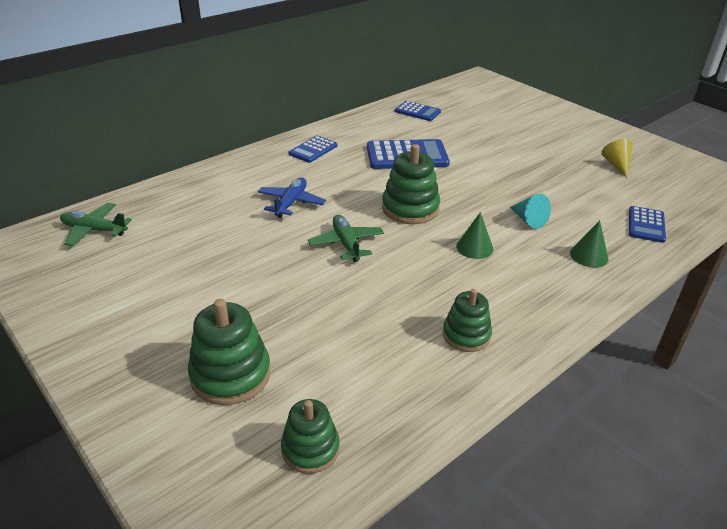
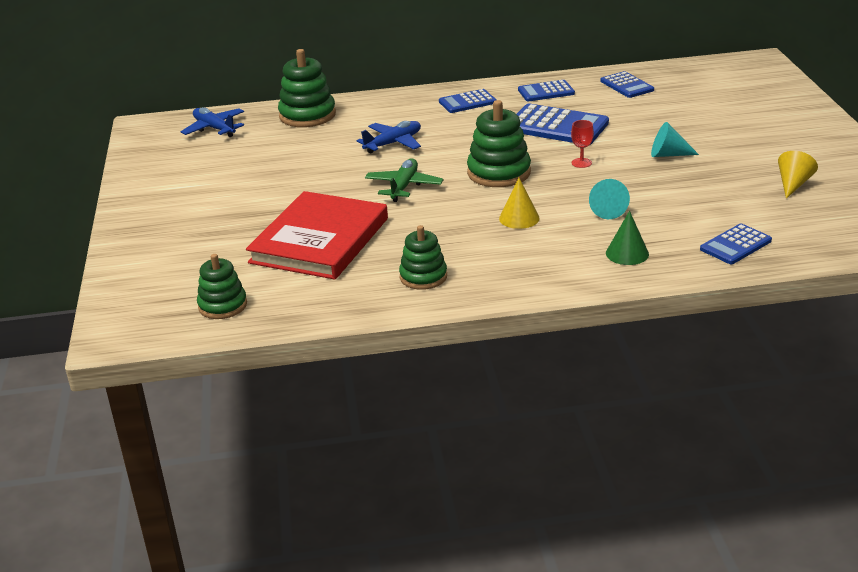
camera: 35 degrees right, 5 degrees down
green plane [60,203,132,246] -> blue plane [181,107,244,137]
green stacking toy [188,299,271,405] -> green stacking toy moved to [278,49,336,127]
green cone [456,212,493,259] -> yellow cone [499,178,540,229]
none -> red book [246,191,388,280]
none -> blue calculator [518,80,575,101]
none -> red goblet [571,120,594,168]
none -> turquoise cone [651,122,699,157]

